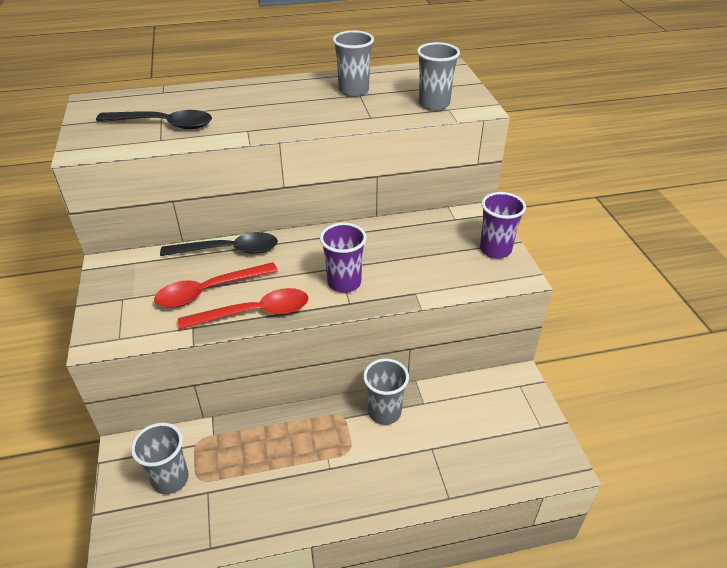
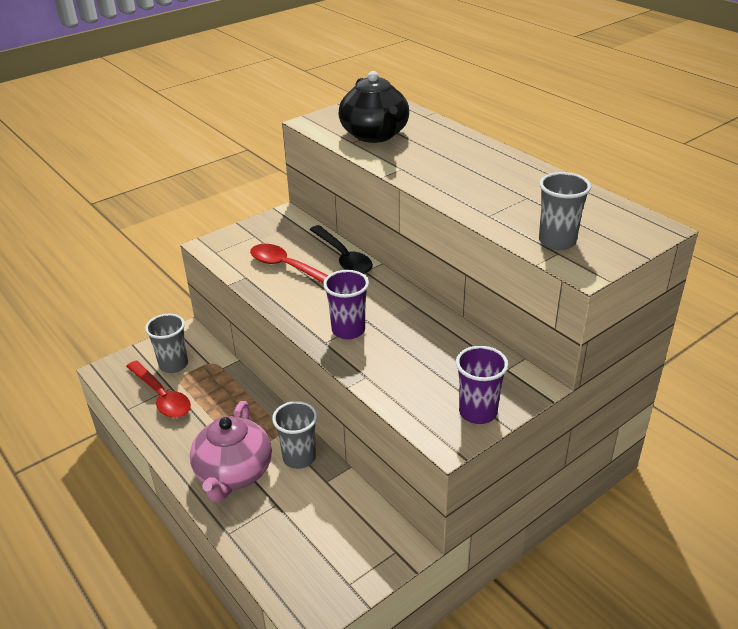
camera: 65 degrees right, 5 degrees down
black spoon [96,110,212,129] -> black teapot [339,71,409,143]
red spoon [178,288,308,330] -> red spoon moved to [126,360,191,418]
grey cup [333,30,374,97] -> none
none -> pink teapot [190,401,272,502]

